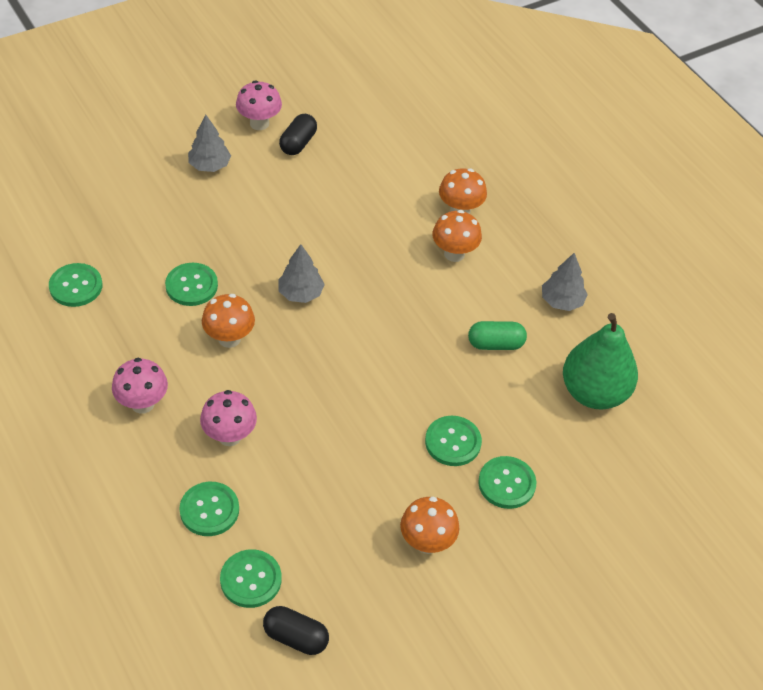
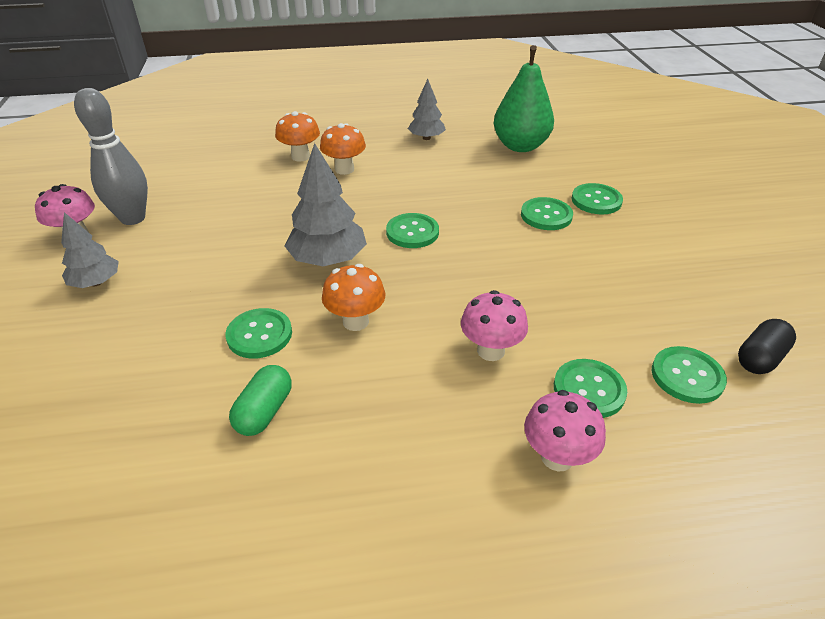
camera: 65 degrees left, 10 degrees down
green button [49,263,102,307] -> green button moved to [386,213,439,248]
pink mushroom [112,358,168,414] -> pink mushroom moved to [524,390,606,472]
grey tree [278,244,325,303] -> grey tree [285,143,367,266], size x1.59
black capsule [279,114,317,155] -> grey bowling pin [74,88,148,225]
orange mushroom [400,497,459,554] -> none
green capsule [468,321,527,350] -> green capsule moved to [229,365,292,436]

